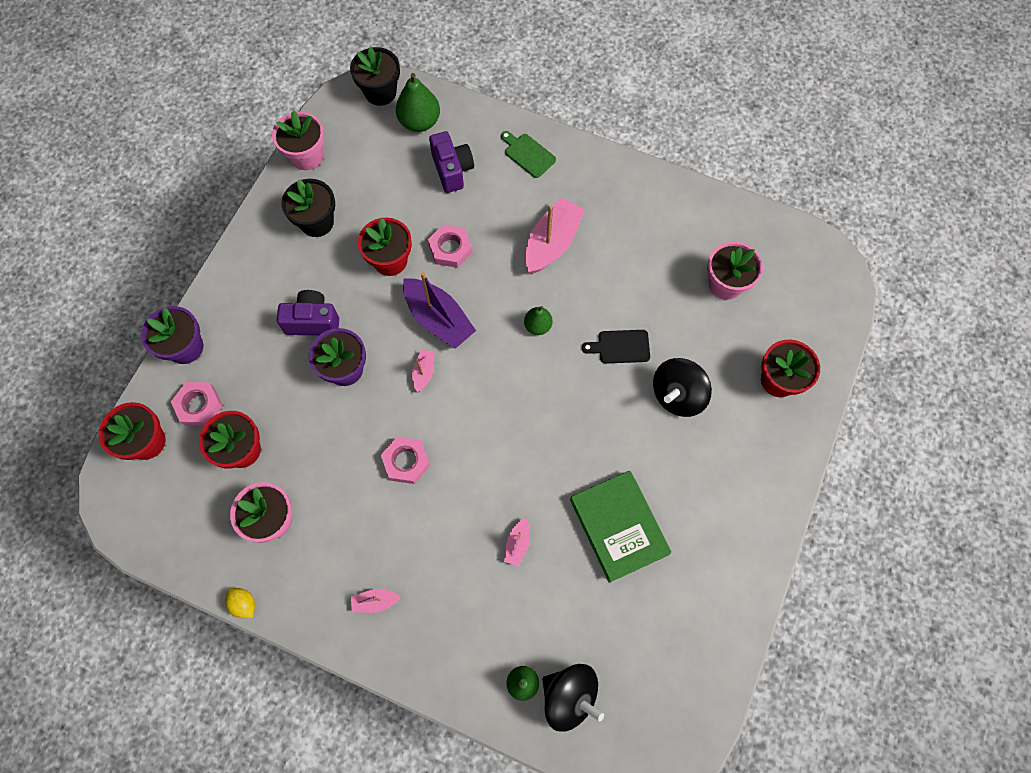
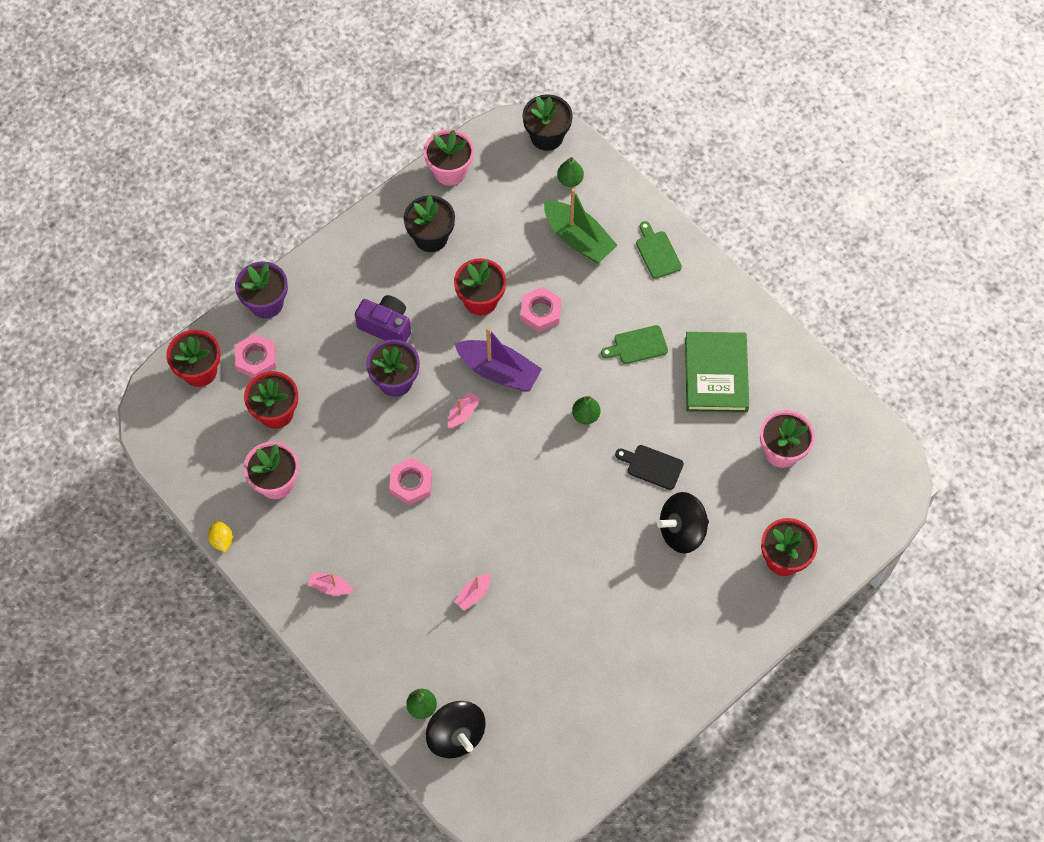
camera: 25 degrees right, 5 degrees down
green pear [396,73,440,132] -> green pear [557,157,584,187], size x0.59
purple boat [403,272,476,349] -> purple boat turned 45 degrees counterclockwise [455,327,542,391]
purple camera [429,131,474,193] -> green boat [544,188,618,263]
pink boat [526,197,585,274] -> green cutting board [601,325,668,364]
green book [570,471,671,583] -> green book moved to [685,332,749,413]

